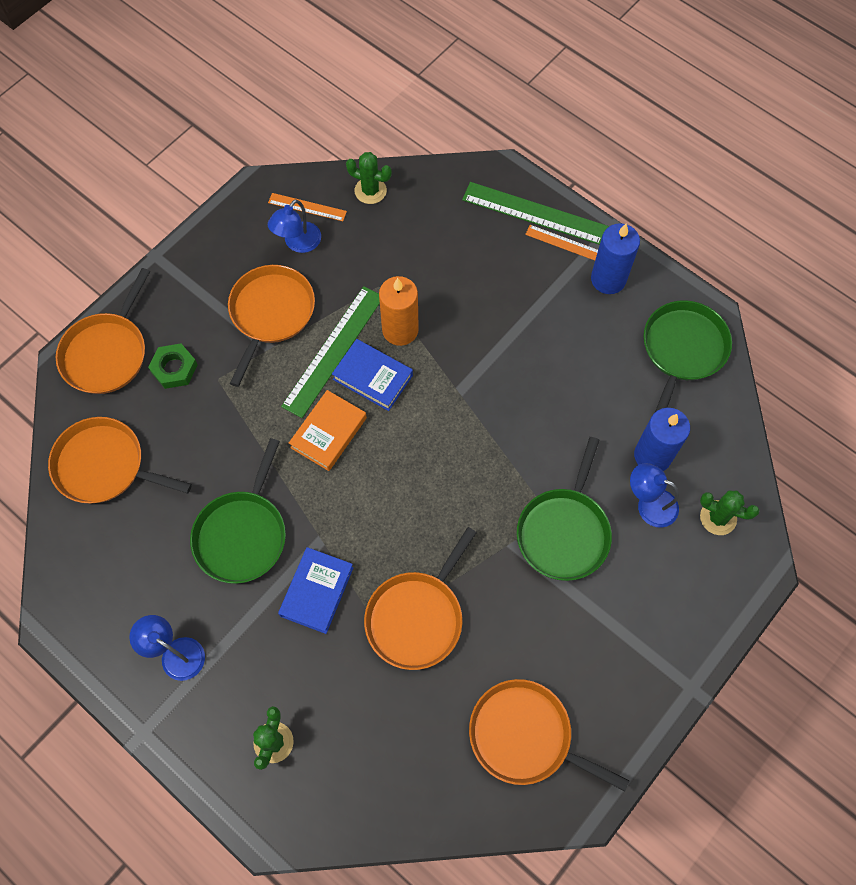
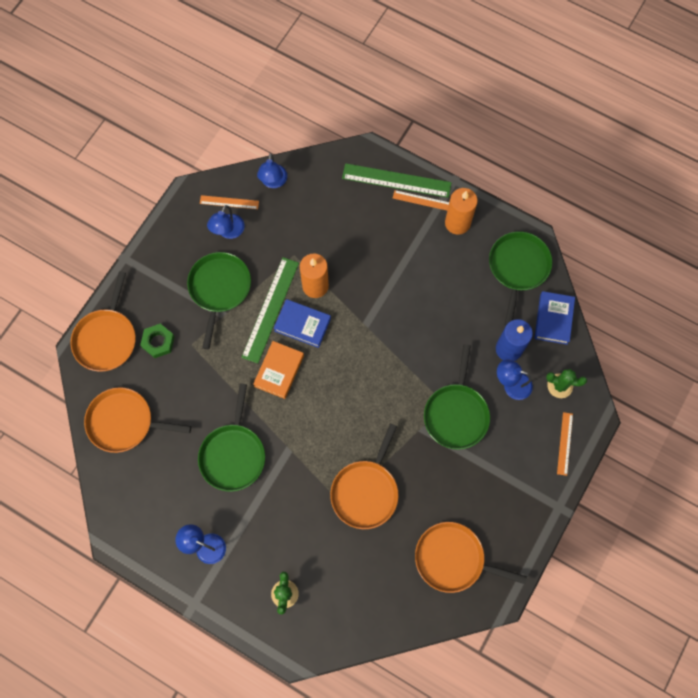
camera: 10 degrees left, 5 degrees up
orange pan [228,265,315,387] -> green pan [187,252,251,349]
blue book [278,547,354,634] -> blue book moved to [534,291,575,345]
green cactus [346,152,392,204] -> blue lamp [257,153,287,188]
blue candle [591,223,640,294] -> orange candle [445,188,478,235]
none -> orange ruler [557,412,573,476]

